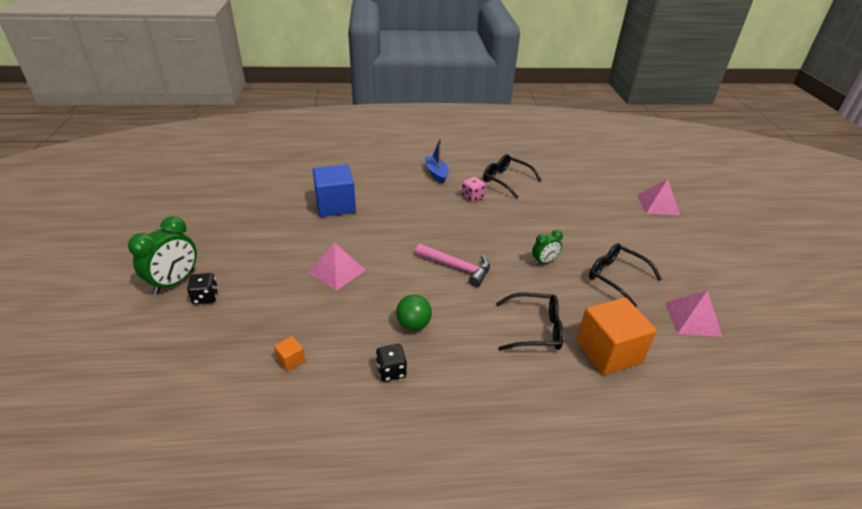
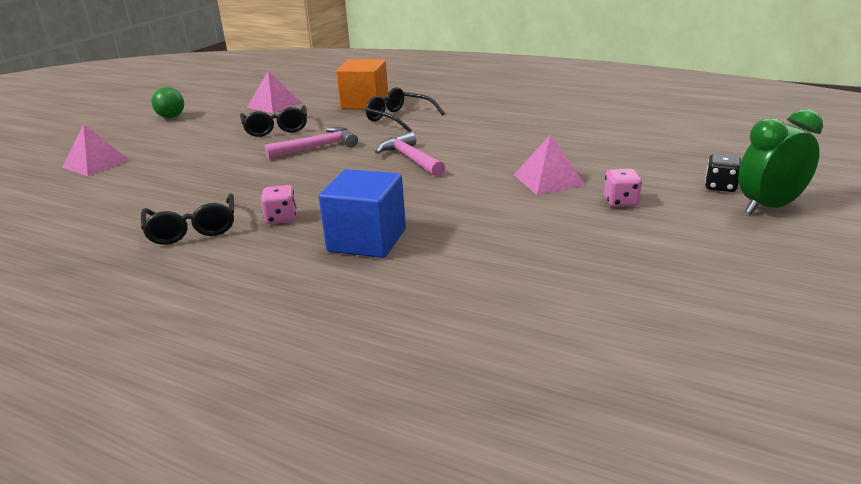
camera: 145 degrees left, 10 degrees down
orange cube [274,336,305,371] -> none
blue cube [313,164,356,217] -> blue cube moved to [319,169,406,258]
black dice [376,344,407,382] -> none
green ball [396,295,432,331] -> green ball moved to [152,87,184,118]
blue boat [425,138,449,183] -> none
green clock [532,230,563,265] -> pink hammer [264,127,358,159]
none -> pink dice [604,169,642,207]

